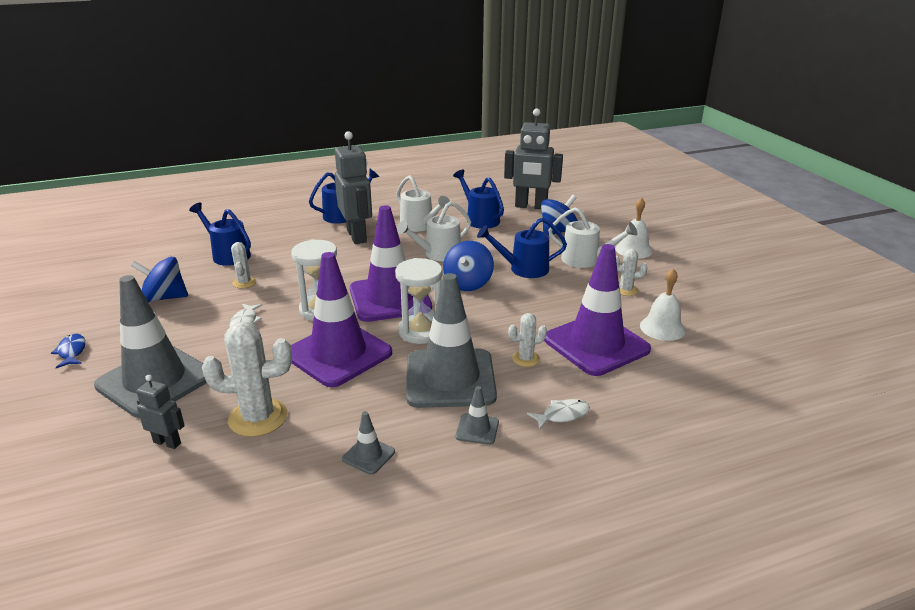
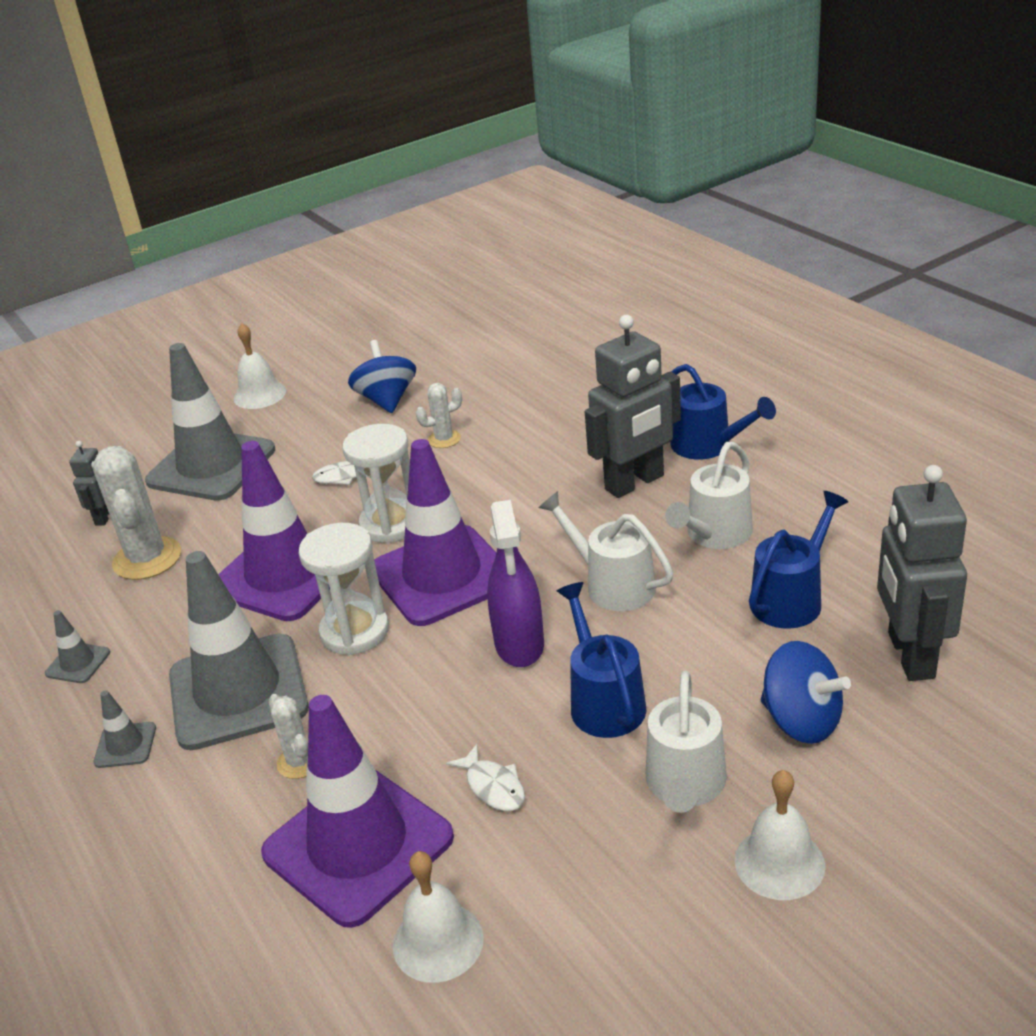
camera: 80 degrees right, 5 degrees up
blue fish [51,334,86,368] -> white bell [234,323,286,409]
blue watering can [189,203,251,266] -> none
blue spinning top [443,241,494,291] -> purple spray bottle [487,500,544,667]
white fish [527,399,590,430] -> white fish moved to [446,744,525,811]
white cactus [616,249,648,296] -> none

